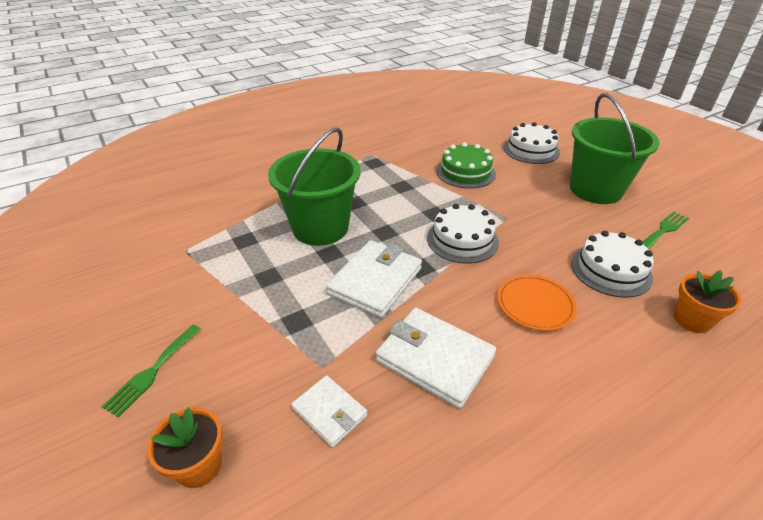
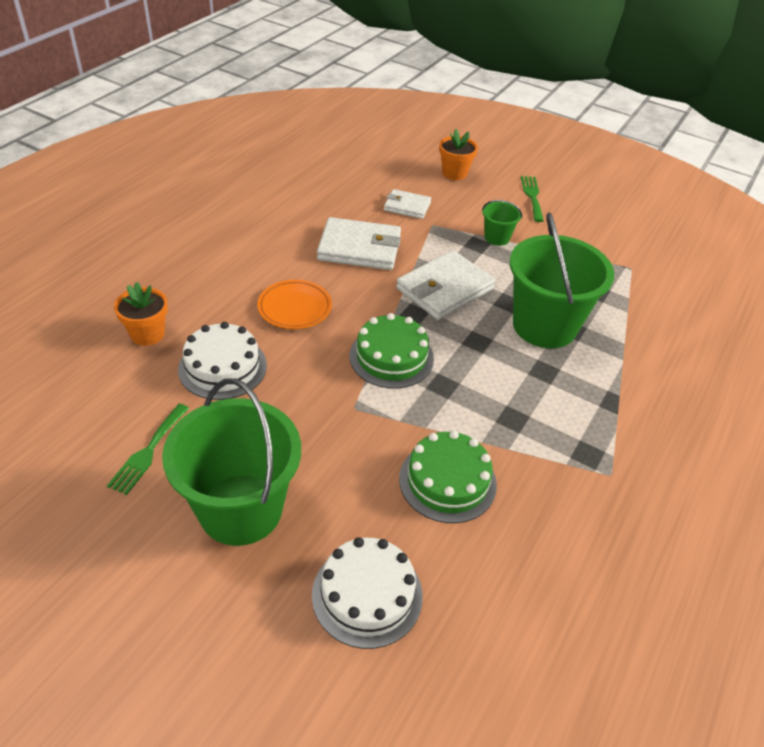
camera: 150 degrees right, 5 degrees up
white wallet [326,240,422,318] -> white wallet turned 45 degrees clockwise [396,250,495,320]
white cake [427,204,499,264] -> green cake [350,313,434,389]
none -> green bucket [482,200,522,246]

